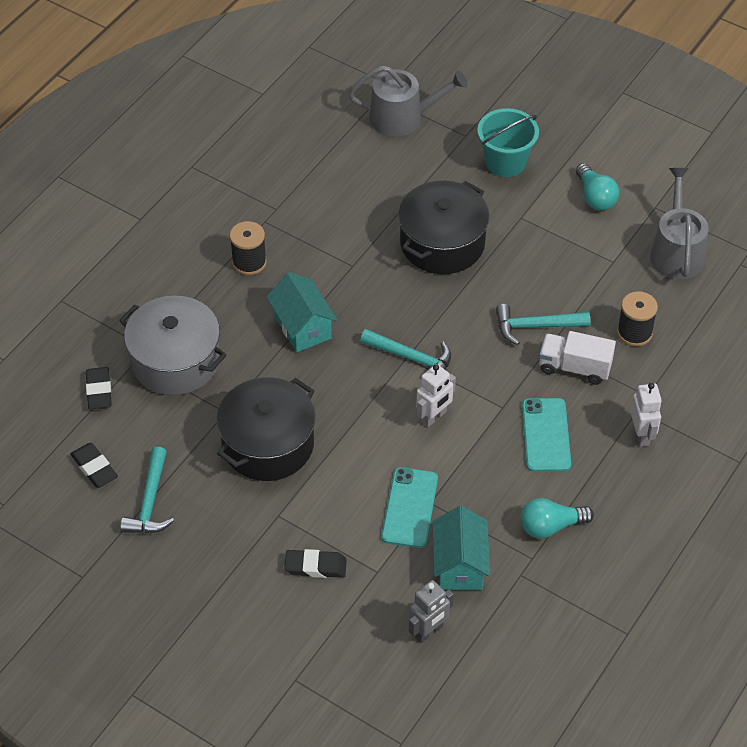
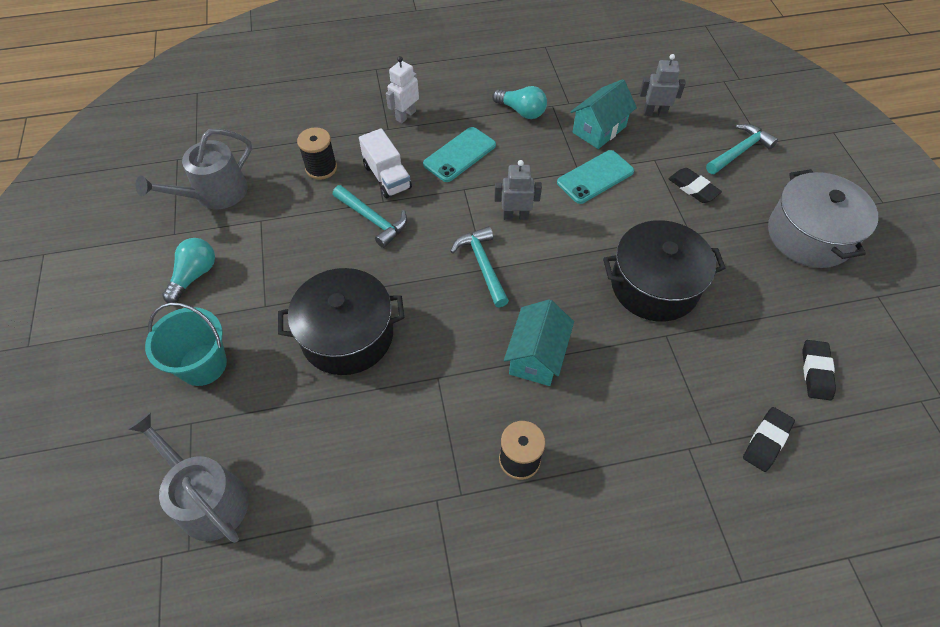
camera: 135 degrees left, 5 degrees up
grey pot [119,296,227,395] -> grey pot moved to [768,169,879,268]
turquoise hammer [120,447,174,533] -> turquoise hammer moved to [706,124,778,174]
white robot [416,364,456,427] -> grey robot [494,160,542,220]

